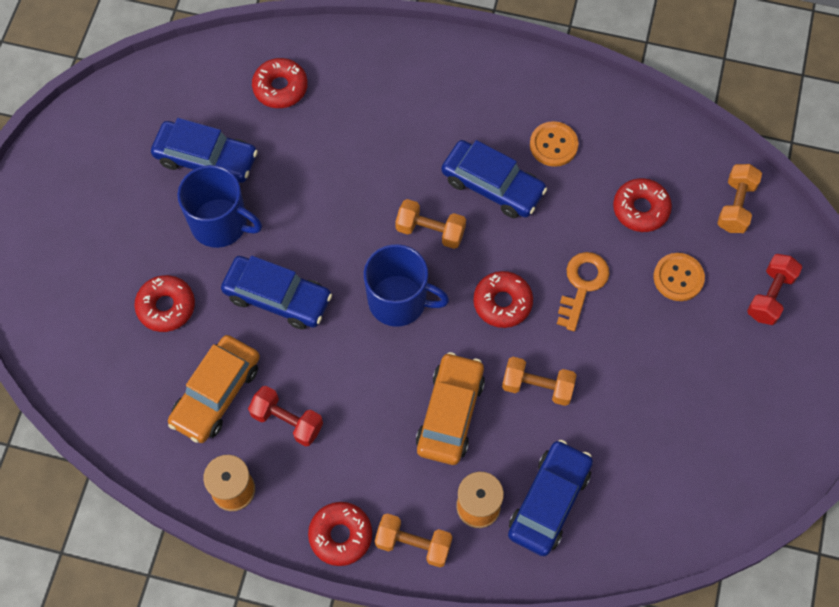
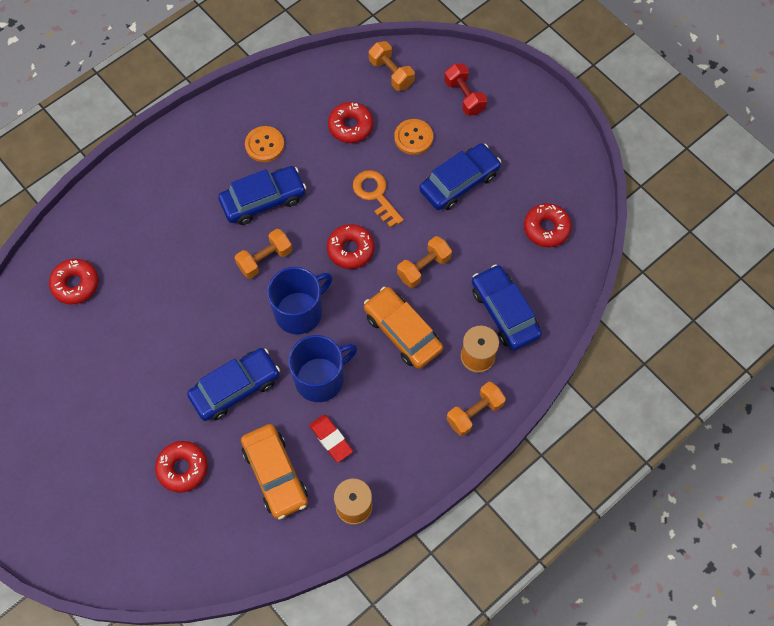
camera: 55 degrees left, 0 degrees up
blue car [151,118,258,183] -> blue car moved to [419,143,501,210]
blue mug [177,165,262,248] -> blue mug moved to [288,335,357,402]
red dumbbell [248,386,323,447] -> red eraser [309,415,353,462]
red donut [308,502,372,566] -> red donut moved to [524,203,572,247]

